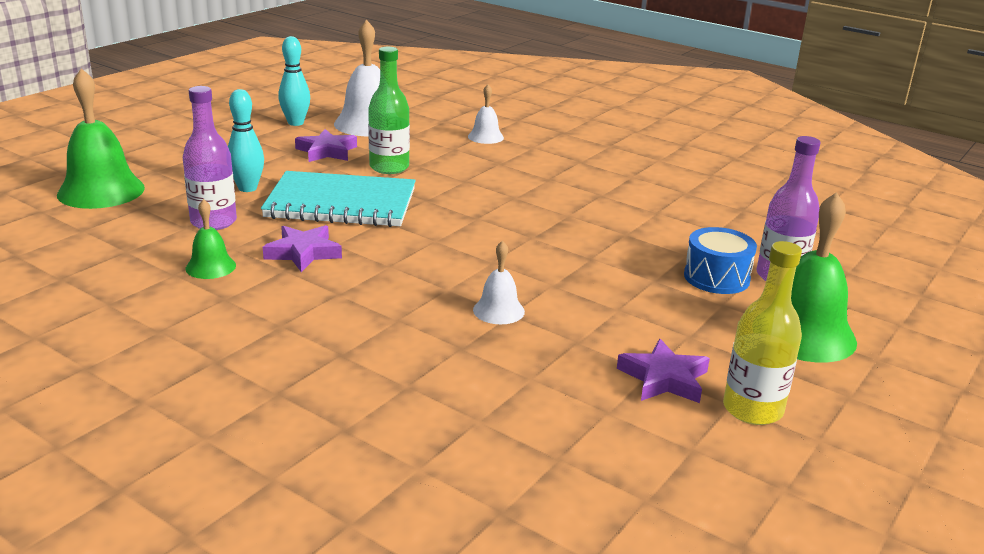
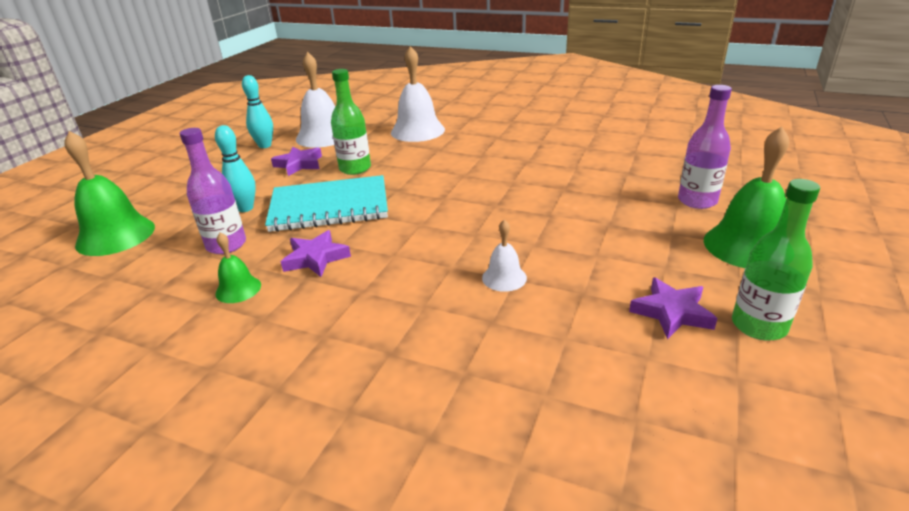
camera: 10 degrees left, 5 degrees up
white bell [468,84,504,144] -> white bell [391,46,445,142], size x1.94
blue drum [684,227,757,294] -> none
yellow bottle [723,241,802,425] -> green bottle [732,179,820,340]

